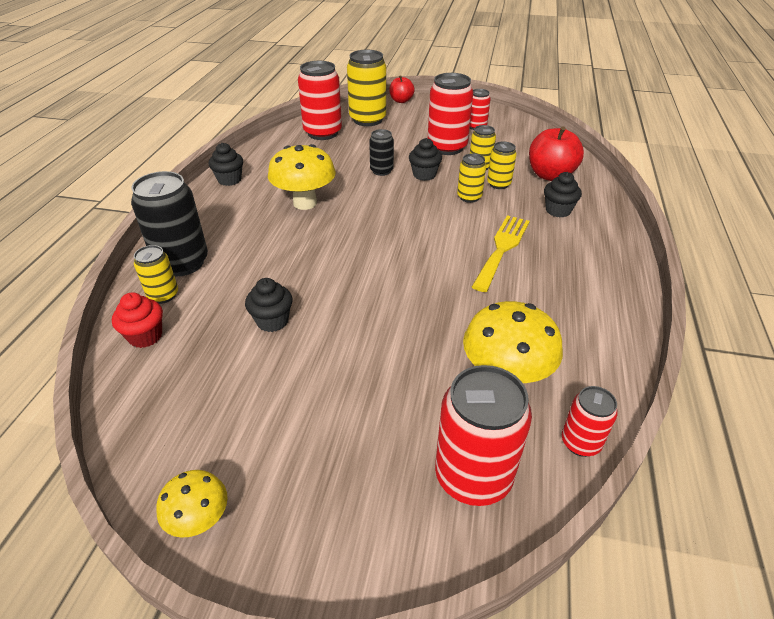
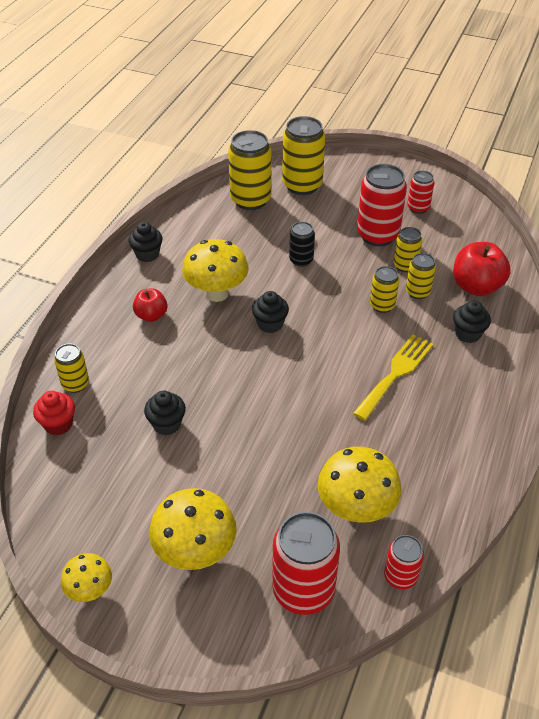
camera: 10 degrees right, 5 degrees up
black can [131,171,208,276] -> none
red can [298,61,342,140] -> yellow can [228,130,272,210]
red apple [389,75,415,103] -> red apple moved to [133,288,168,322]
black cupcake [409,138,442,181] -> black cupcake moved to [252,291,289,333]
none -> yellow mushroom [149,488,237,570]

